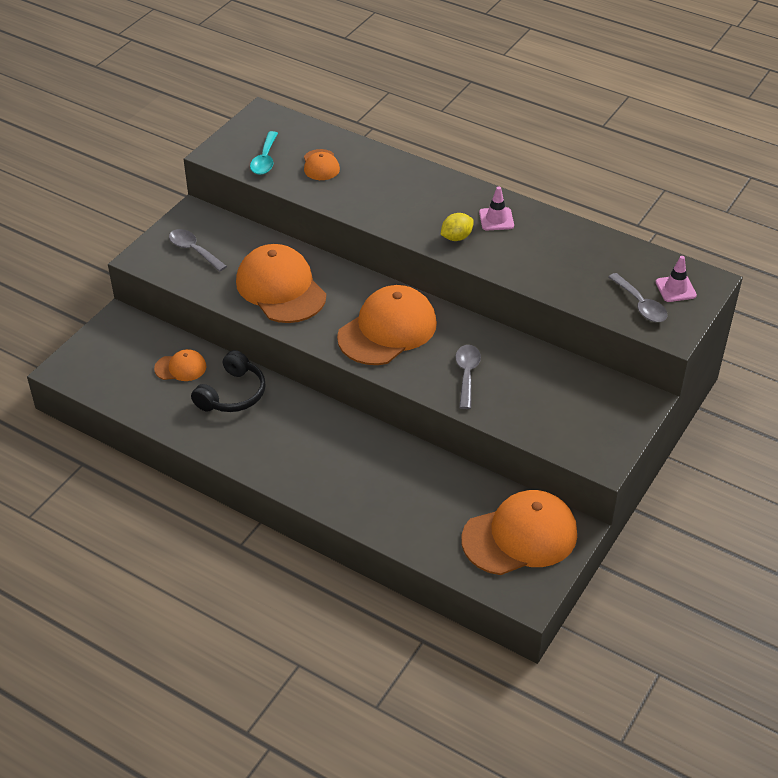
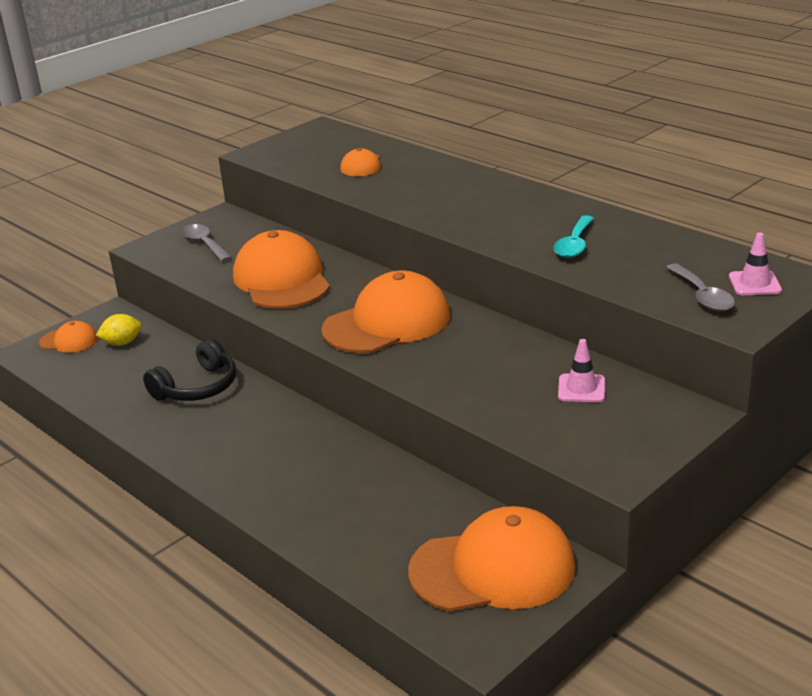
camera: 15 degrees right, 15 degrees down
orange cap [154,349,206,381] -> orange cap moved to [39,321,98,353]
turquoise spoon [250,131,278,175] -> turquoise spoon moved to [553,215,594,258]
yellow lemon [440,213,474,241] -> yellow lemon moved to [96,314,142,346]
grey spoon [455,345,481,409] -> none
pink traffic cone [479,187,514,230] -> pink traffic cone moved to [558,339,605,402]

